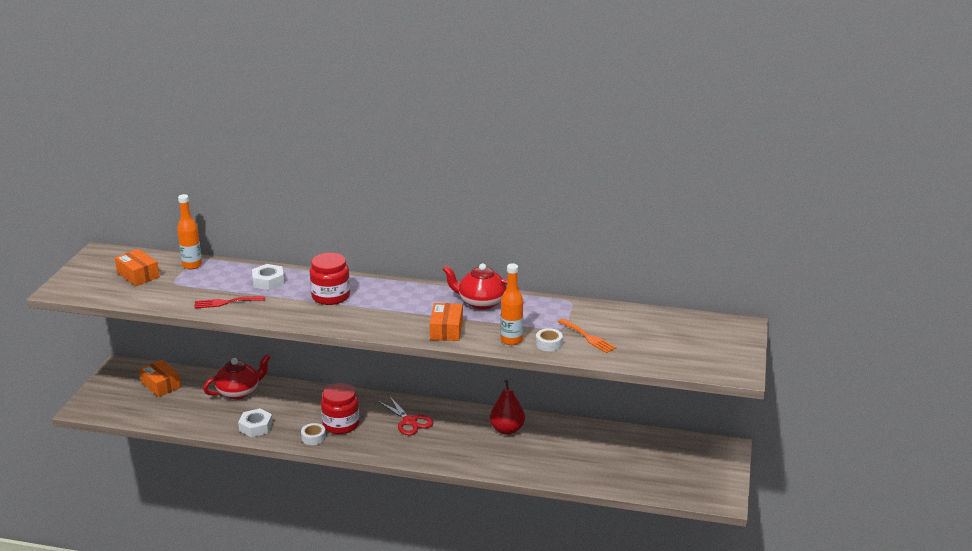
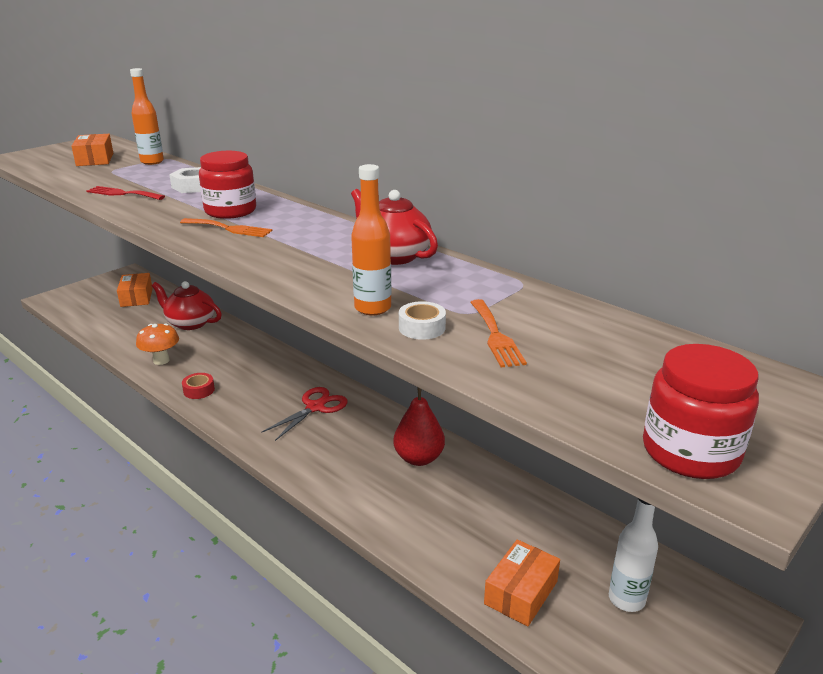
camera: 30 degrees right, 0 degrees up
red teapot [203,354,271,400] -> red teapot turned 150 degrees counterclockwise [152,281,222,330]
white nut [238,408,273,437] -> orange mushroom [136,323,179,365]
white tape [301,423,326,445] -> red tape [182,373,215,399]
red jar [321,383,359,434] -> red jar moved to [643,344,759,479]
red scissors [378,396,433,435] -> red scissors turned 135 degrees counterclockwise [261,387,348,441]
orange box [430,303,463,341] -> orange box moved to [484,539,560,626]
none -> orange fork [180,218,272,237]
none -> white bottle [609,498,658,612]

